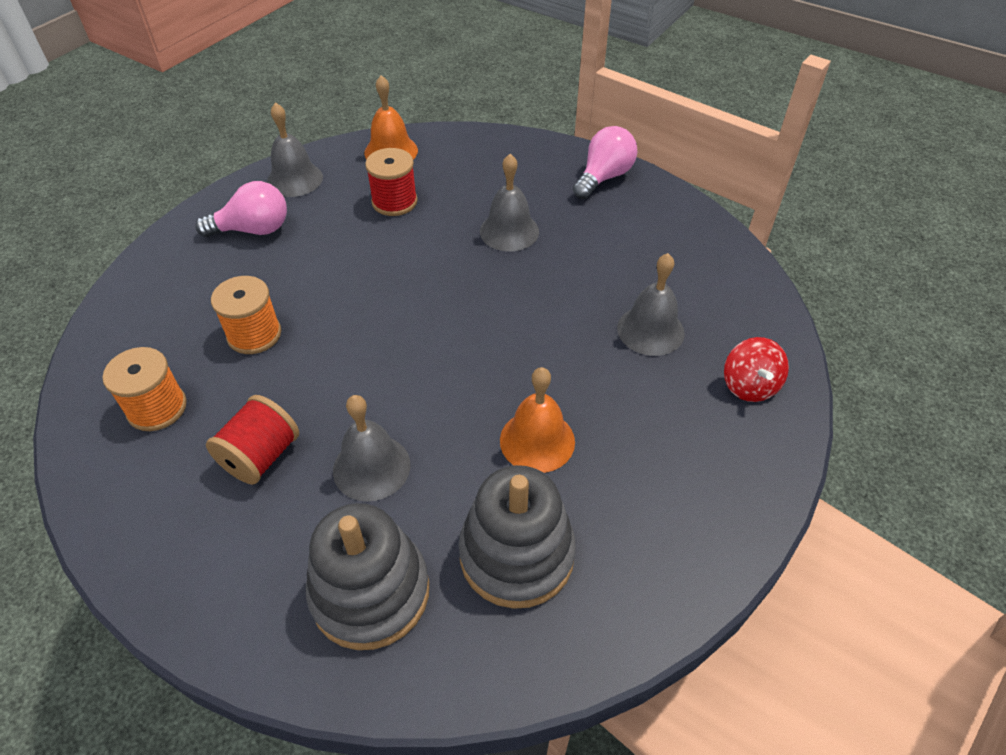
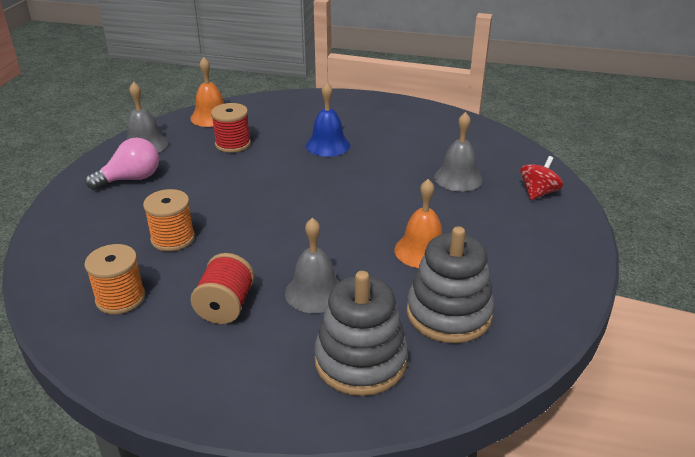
camera: 20 degrees left, 15 degrees down
grey bell [480,154,539,251] -> blue bell [306,83,350,157]
pink light bulb [573,126,637,199] -> none
red spinning top [724,337,789,402] -> red spinning top turned 120 degrees counterclockwise [520,156,563,200]

